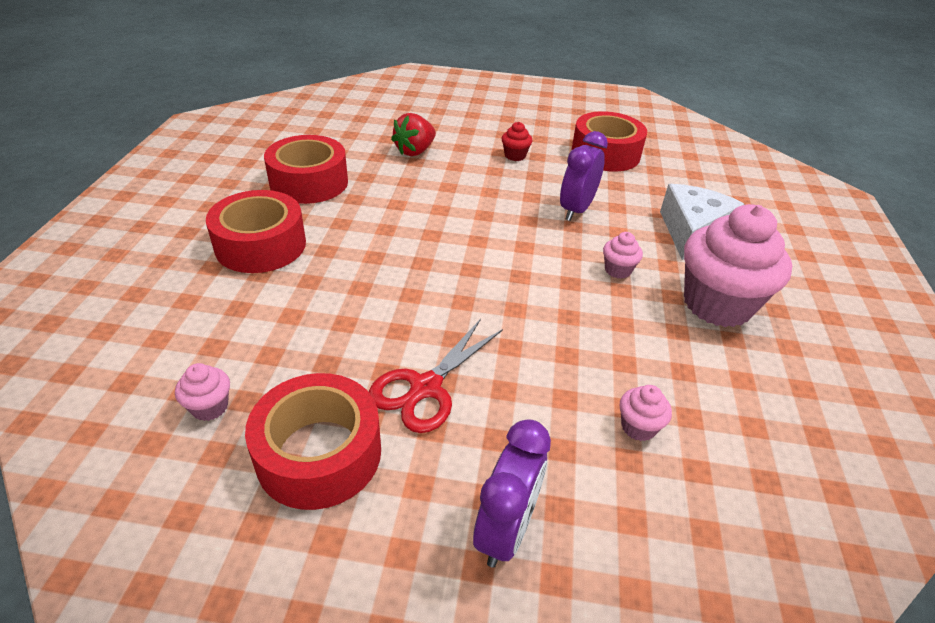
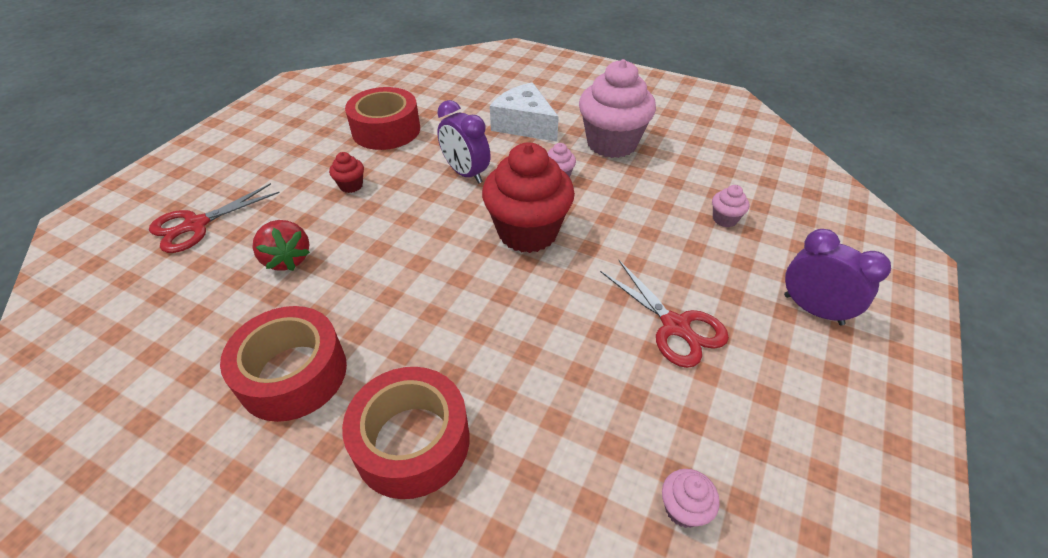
camera: 70 degrees left, 5 degrees up
red tape [245,373,381,510] -> none
none -> red scissors [149,183,280,253]
none -> red cupcake [482,143,575,253]

